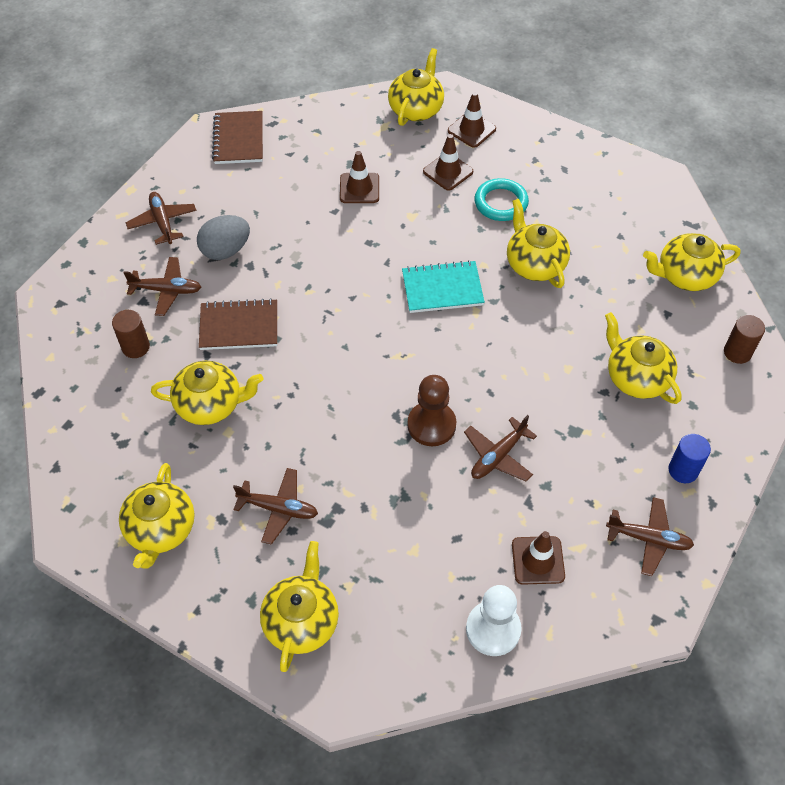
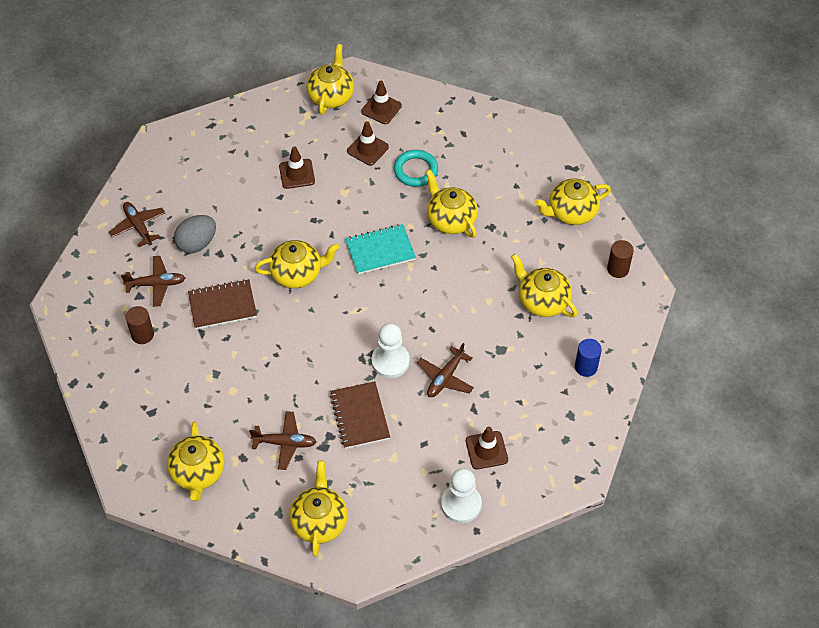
camera: 10 degrees left, 0 degrees up
yellow teapot [151,361,263,425] -> yellow teapot moved to [254,240,340,288]
brown notebook [212,111,263,164] -> brown notebook moved to [330,381,390,449]
brown pawn [408,375,456,446] -> white pawn [372,323,410,378]
brown plane [606,497,694,576] -> none

